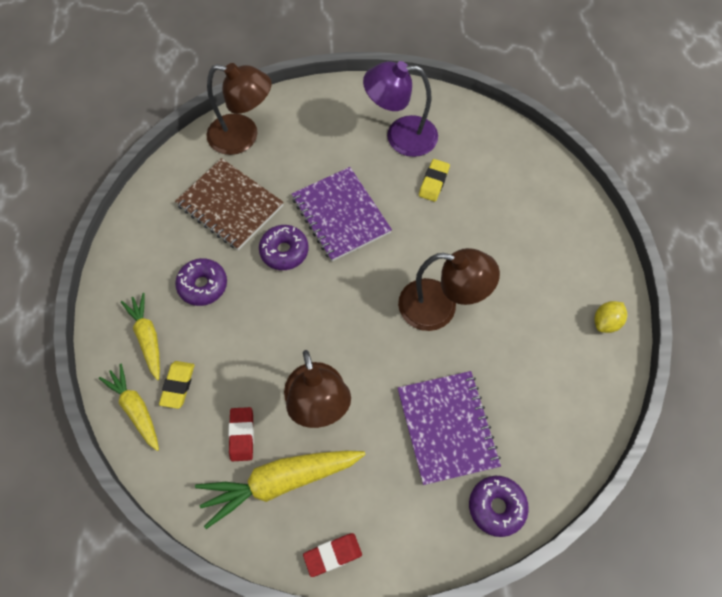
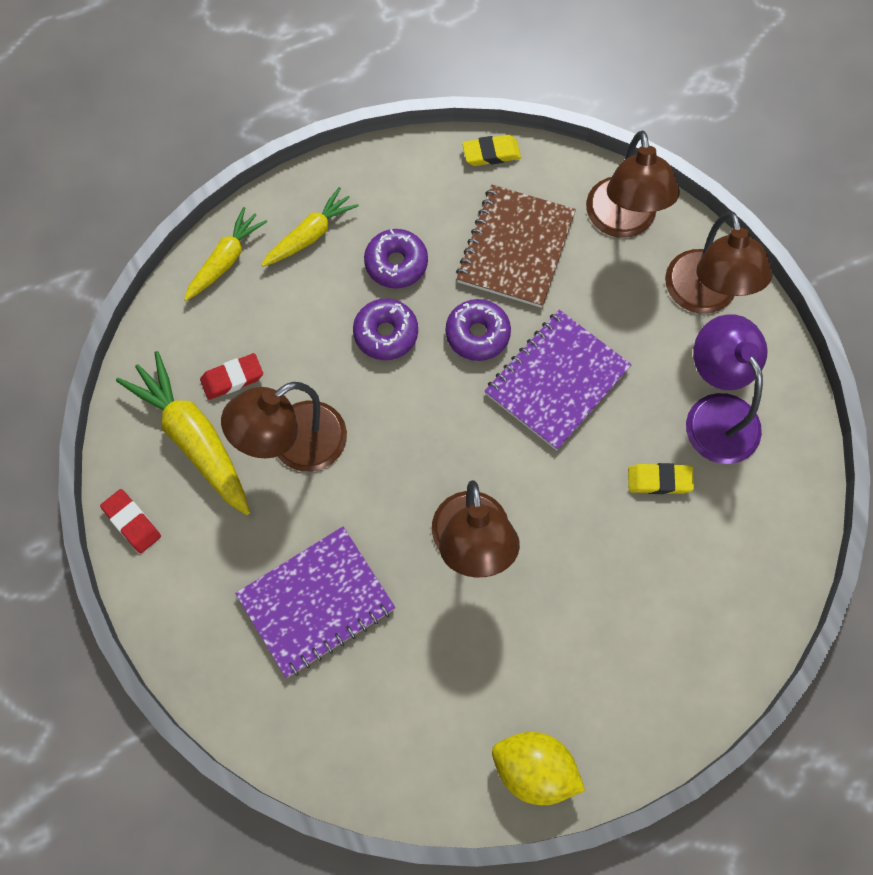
camera: 70 degrees right, 5 degrees up
yellow eraser [159,361,195,409] -> yellow eraser moved to [462,135,521,166]
purple donut [469,476,529,537] -> purple donut moved to [353,298,418,360]
yellow lemon [594,301,627,333] -> yellow lemon [492,732,585,805], size x1.63
none -> brown lamp [665,212,772,314]

